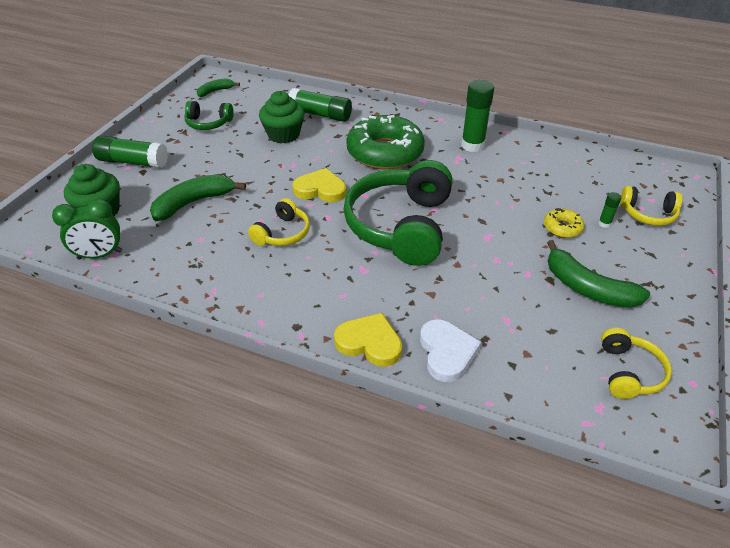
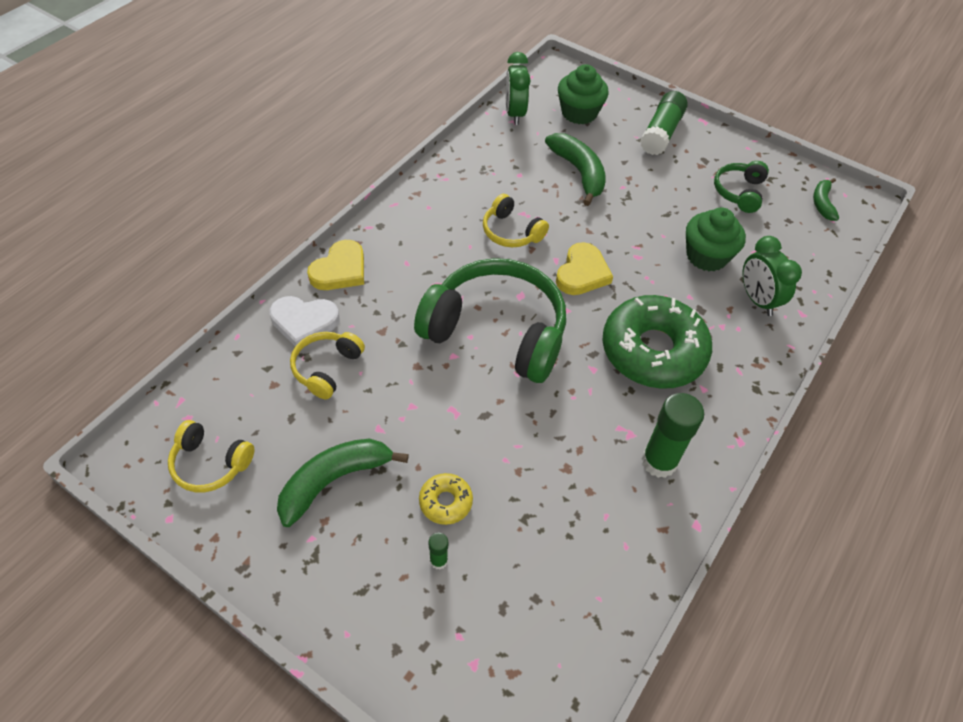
camera: 100 degrees right, 10 degrees up
green banana [197,78,240,97] -> green banana turned 150 degrees counterclockwise [813,178,839,221]
green glue stick [288,88,352,122] -> green clock [743,236,802,316]
yellow headphones [620,186,682,226] -> yellow headphones moved to [290,332,365,399]

